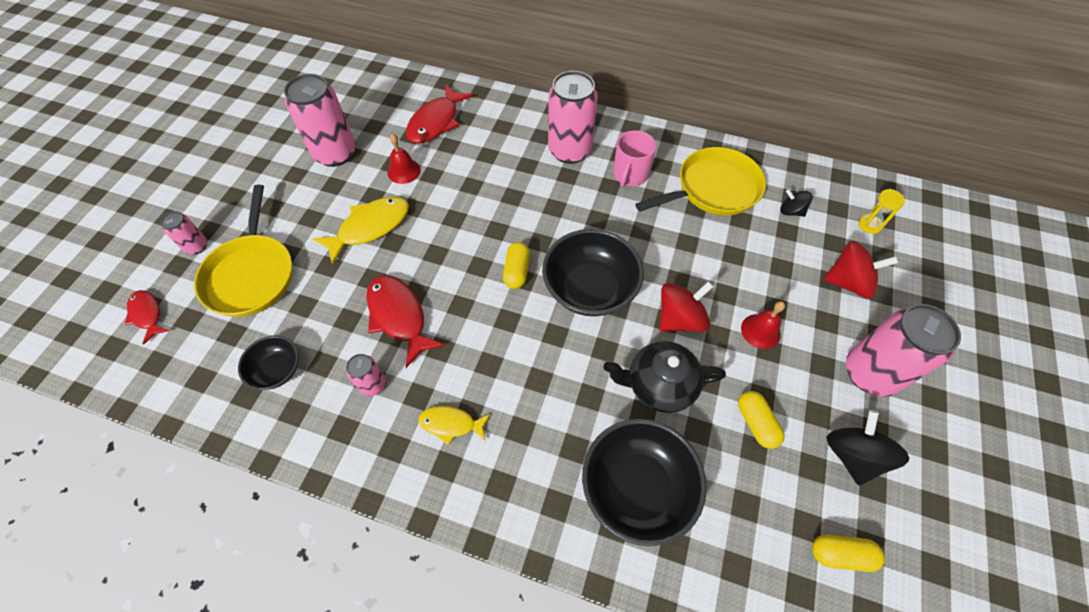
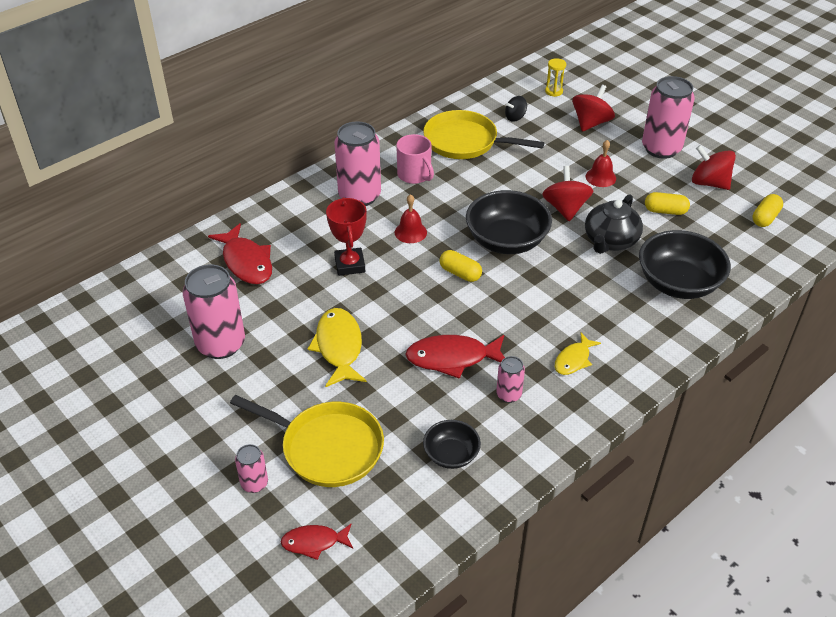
camera: 60 degrees left, 15 degrees down
red bell [388,134,421,184] -> red bell moved to [395,194,427,243]
yellow pan [635,147,766,215] -> yellow pan turned 75 degrees counterclockwise [423,110,544,159]
black spinning top [826,410,909,486] -> red spinning top [692,145,736,190]
none -> red trophy [326,197,367,276]

